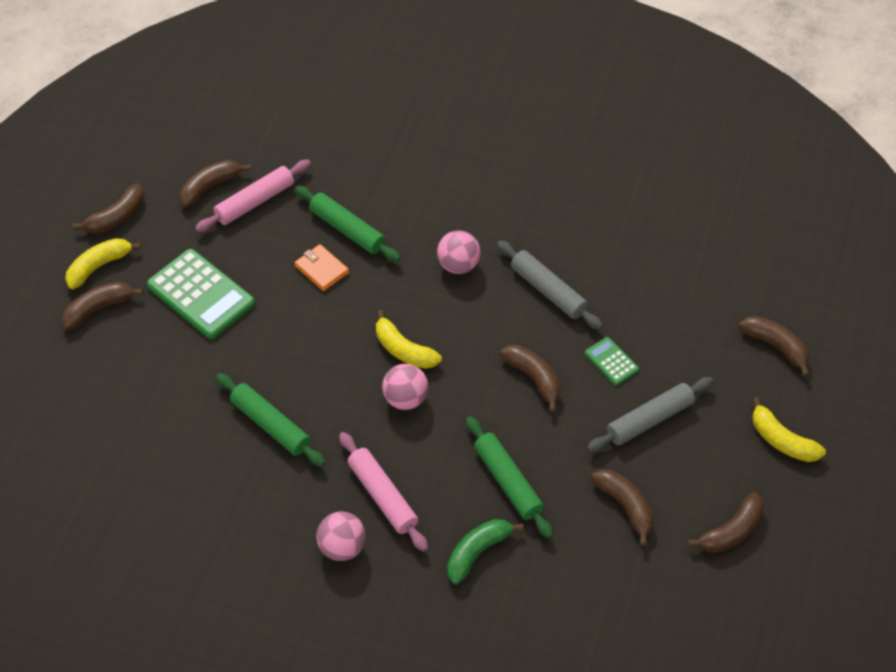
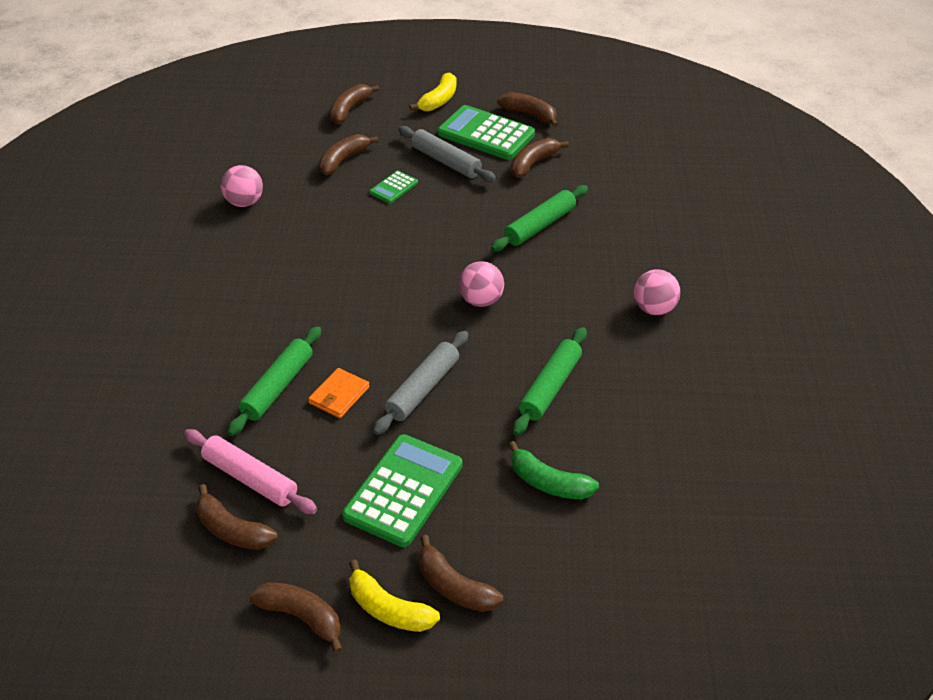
camera: 105 degrees left, 10 degrees down
pink rolling pin [339,432,428,552] -> none
yellow banana [376,310,442,369] -> none
pink ball [437,230,480,274] -> pink ball moved to [221,165,263,207]
green banana [447,519,524,584] -> green banana moved to [508,441,599,499]
grey rolling pin [497,240,603,330] -> grey rolling pin moved to [373,331,468,435]
brown banana [500,345,560,412] -> brown banana moved to [319,134,378,175]
none -> green calculator [438,105,535,160]

